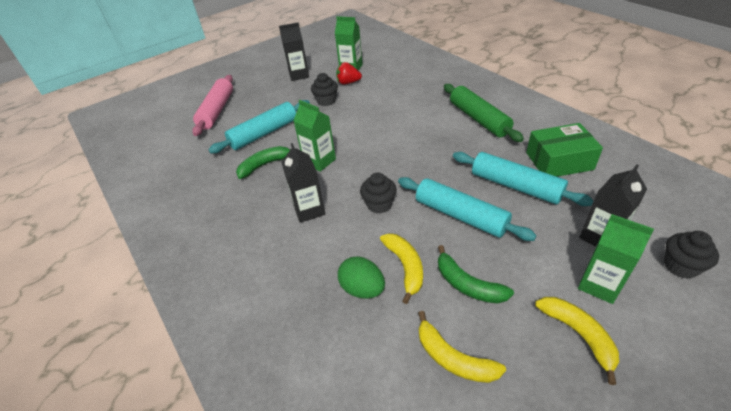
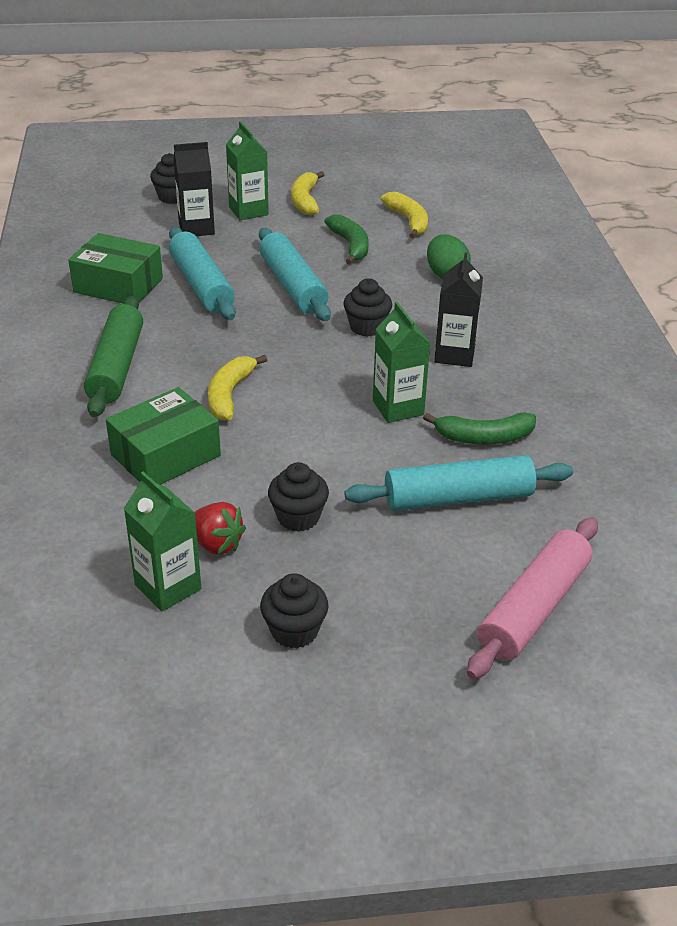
camera: 155 degrees left, 5 degrees down
black carton [279,22,309,81] -> black cupcake [260,573,329,649]
yellow banana [380,233,423,304] -> yellow banana moved to [208,355,267,421]
none -> green box [106,387,221,485]

